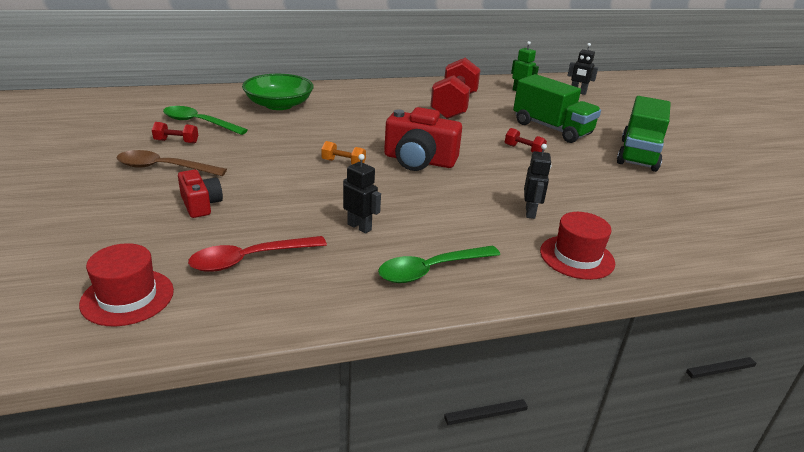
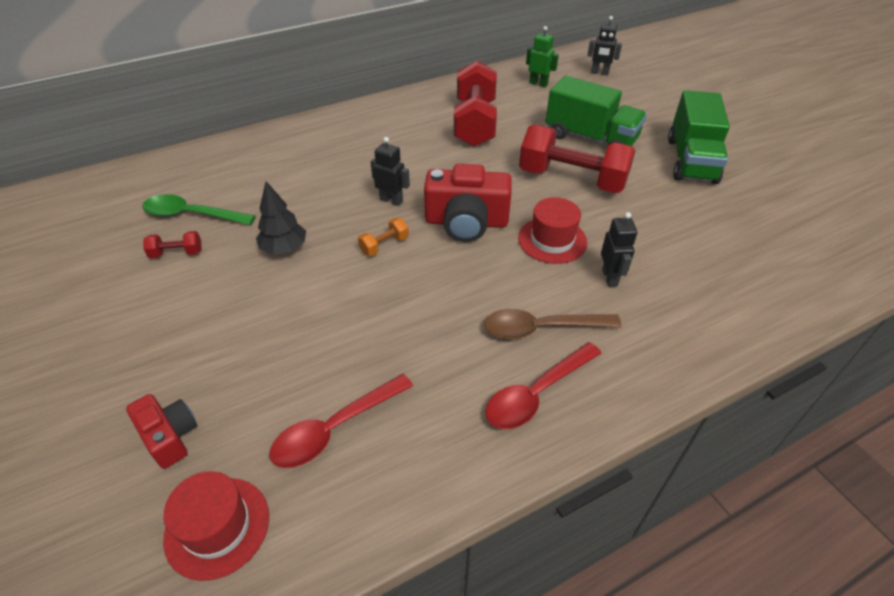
camera: 10 degrees left, 15 degrees up
brown spoon [116,150,227,176] -> brown spoon moved to [484,309,622,339]
red camera [178,170,223,218] -> red camera moved to [126,394,197,469]
green bowl [242,74,314,110] -> none
orange dumbbell [321,141,366,164] -> orange dumbbell turned 45 degrees counterclockwise [358,218,409,256]
black robot [343,154,381,234] -> black robot moved to [371,137,410,206]
green spoon [378,246,500,283] -> red spoon [485,342,602,429]
red dumbbell [505,128,547,153] -> red dumbbell [519,124,636,193], size x2.40
red hat [540,212,615,280] -> red hat moved to [518,198,587,264]
none -> black tree [256,181,306,255]

